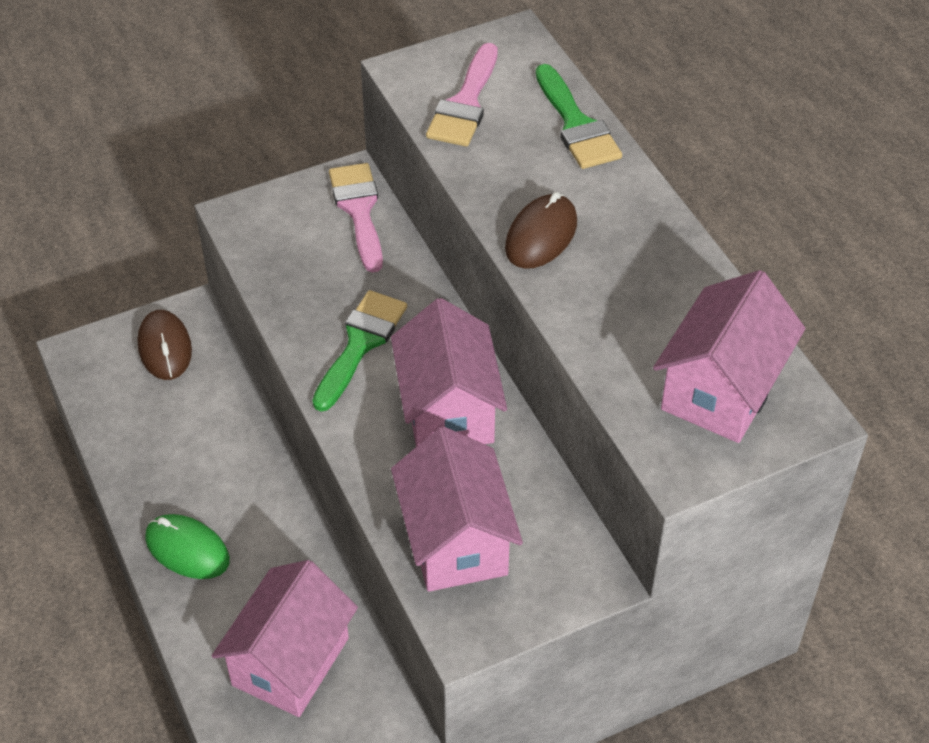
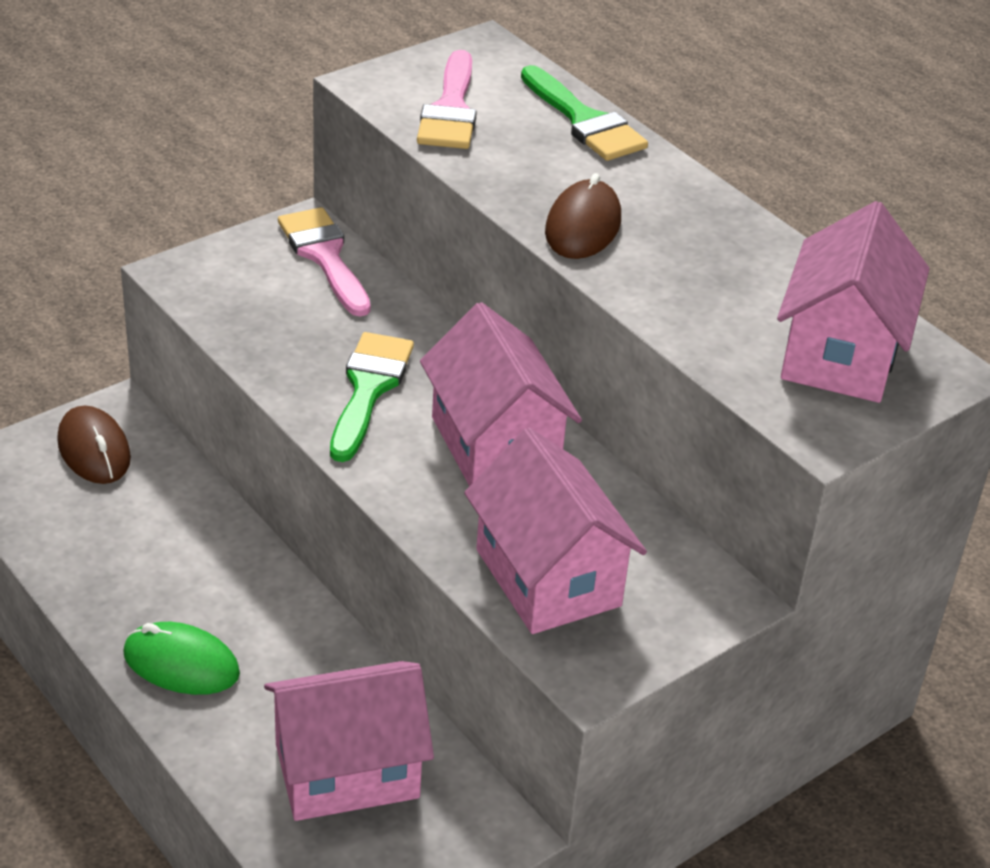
camera: 15 degrees left, 10 degrees down
pink house [212,560,358,717] -> pink house turned 60 degrees clockwise [264,661,434,821]

